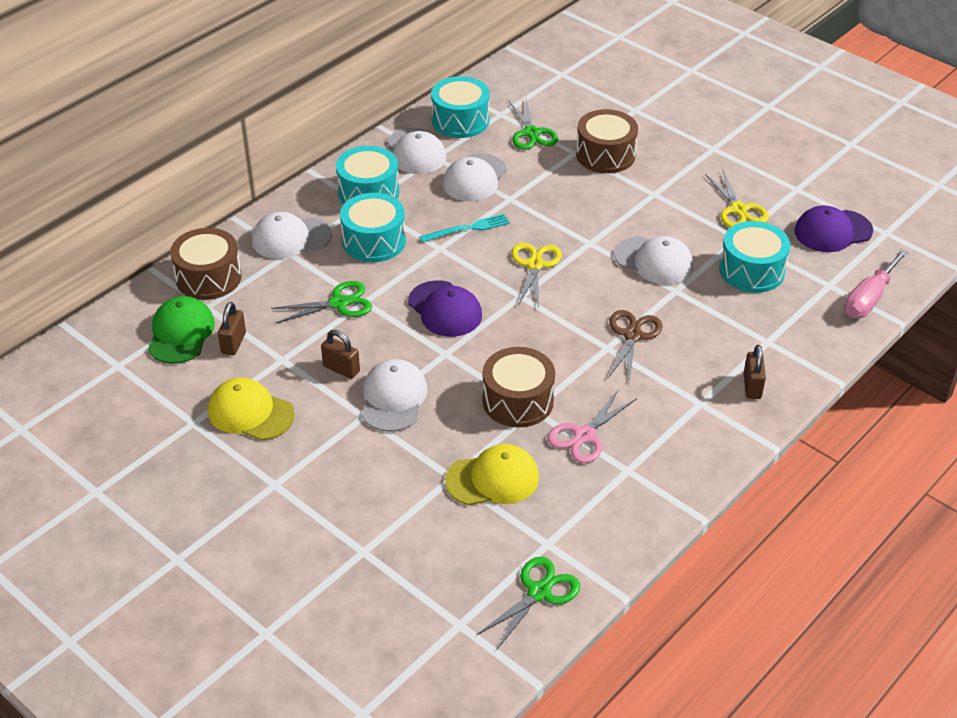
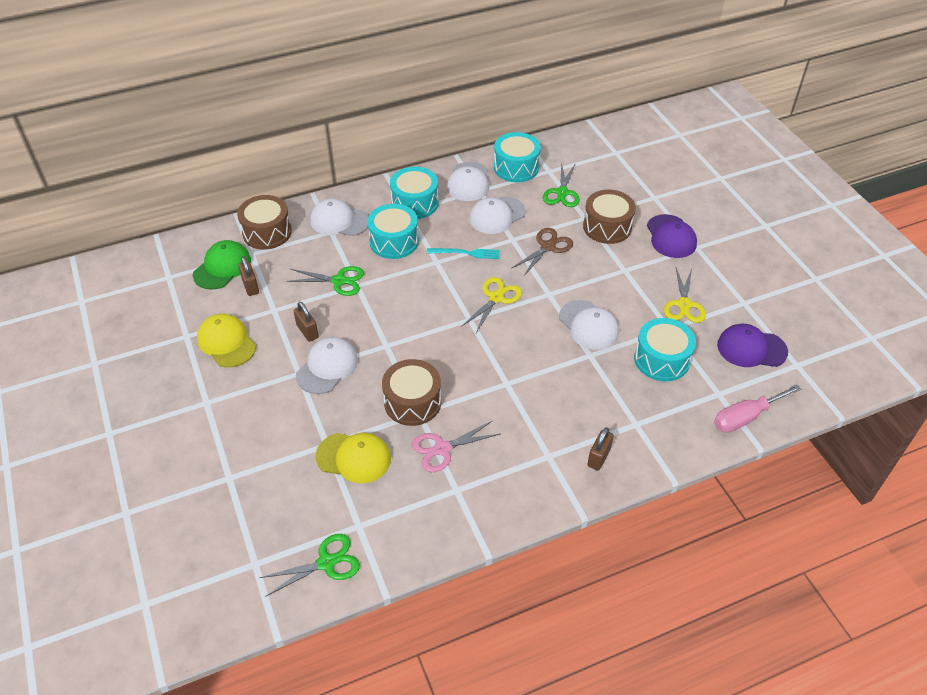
camera: 25 degrees right, 5 degrees up
brown padlock [218,302,246,355] -> brown padlock turned 60 degrees counterclockwise [238,256,259,296]
purple cap [408,280,482,337] -> purple cap moved to [647,214,697,258]
brown scissors [608,310,663,384] -> brown scissors moved to [512,228,573,277]

